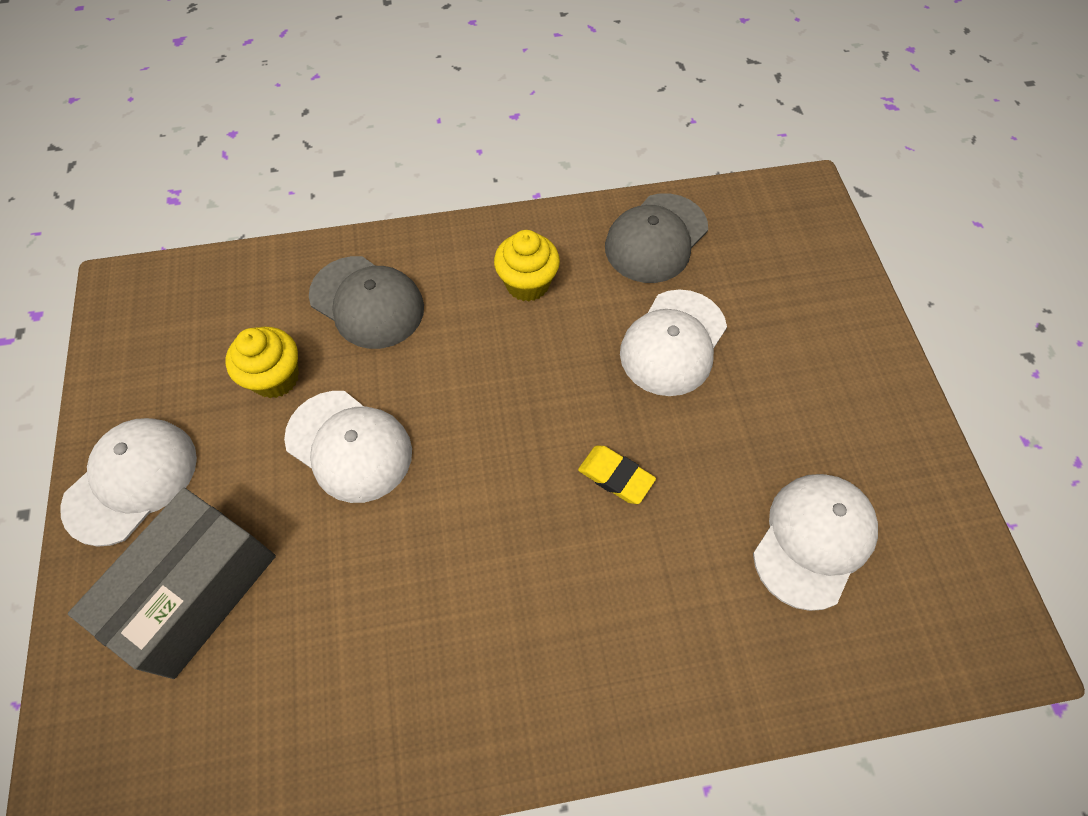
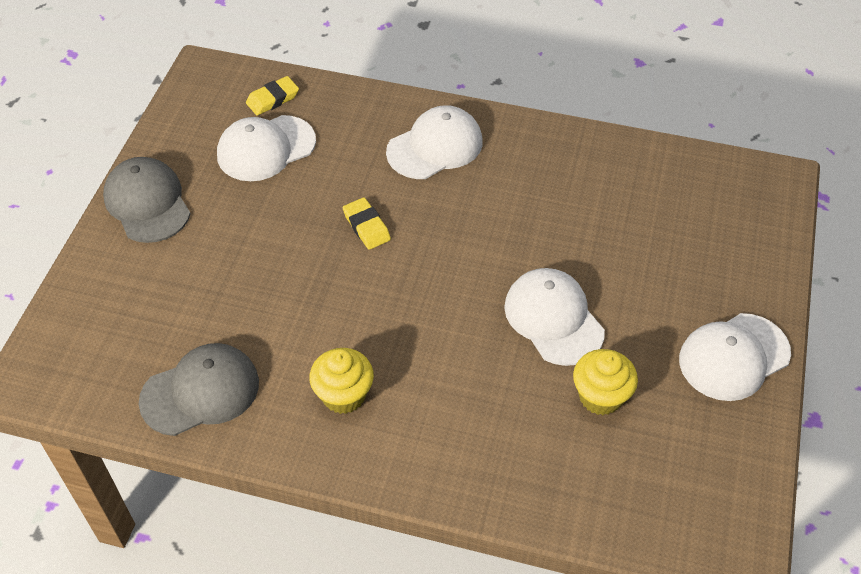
camera: 155 degrees left, 10 degrees down
grey box [68,488,276,679] -> none
grey cap [309,256,424,349] -> grey cap moved to [103,157,191,243]
white cap [620,289,727,396] -> white cap moved to [386,105,483,179]
none -> yellow eraser [246,76,299,115]

